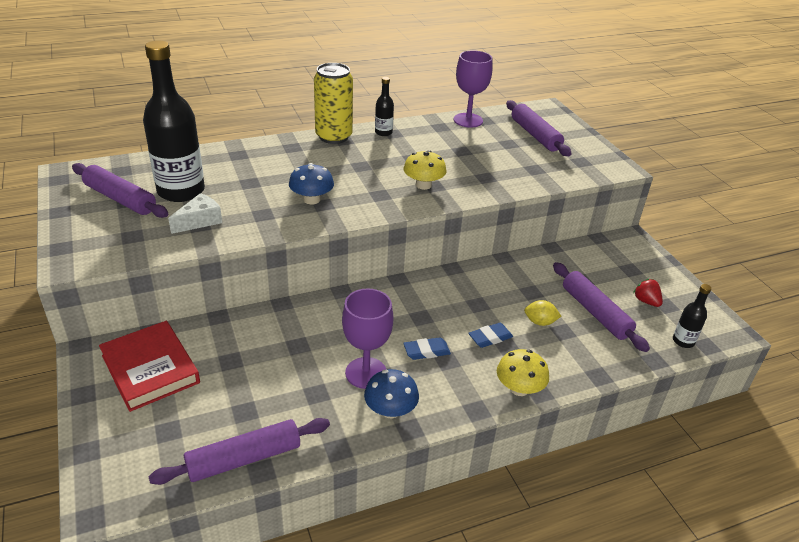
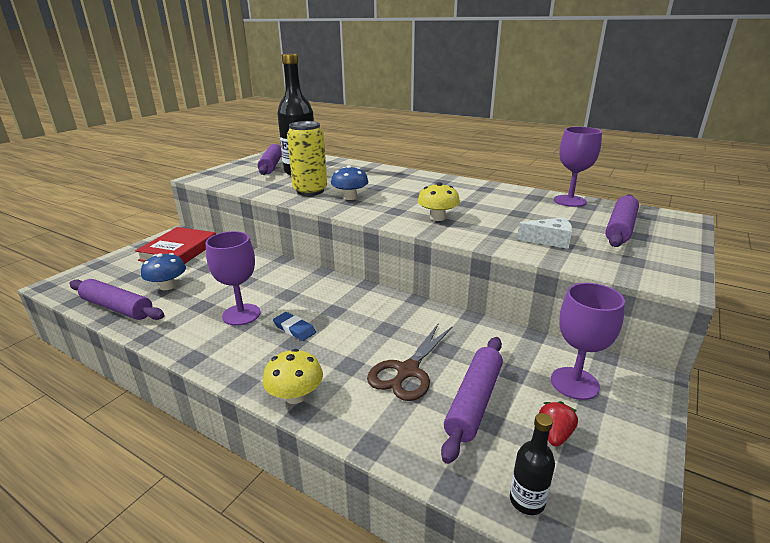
camera: 55 degrees right, 10 degrees down
white cheese [168,193,222,234] -> white cheese moved to [517,217,572,249]
yellow can [314,63,353,144] -> yellow can moved to [287,121,327,196]
blue mushroom [364,369,419,418] -> blue mushroom moved to [141,253,186,290]
black bottle [375,77,394,136] -> none
blue eraser [468,323,513,348] -> none
yellow lemon [524,300,561,326] -> brown scissors [367,324,453,401]
none -> purple goblet [551,283,625,400]

